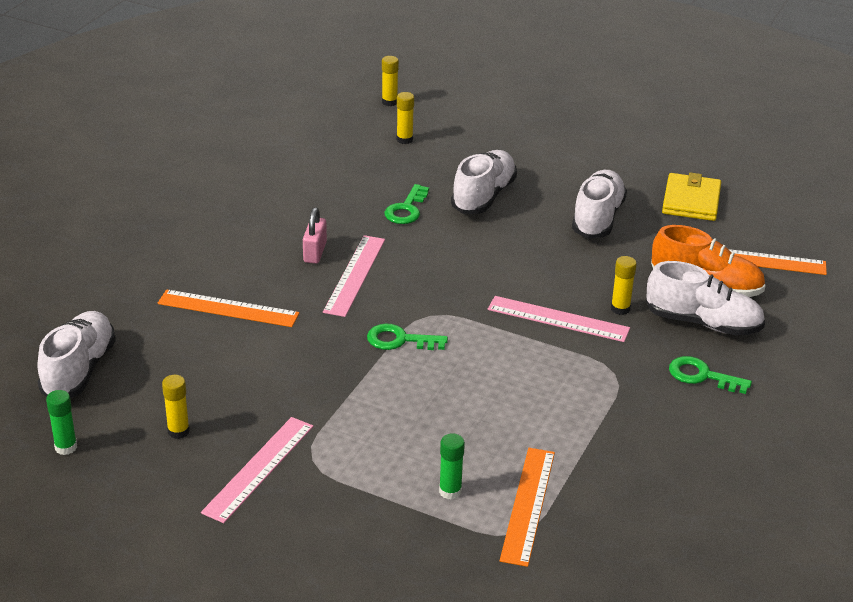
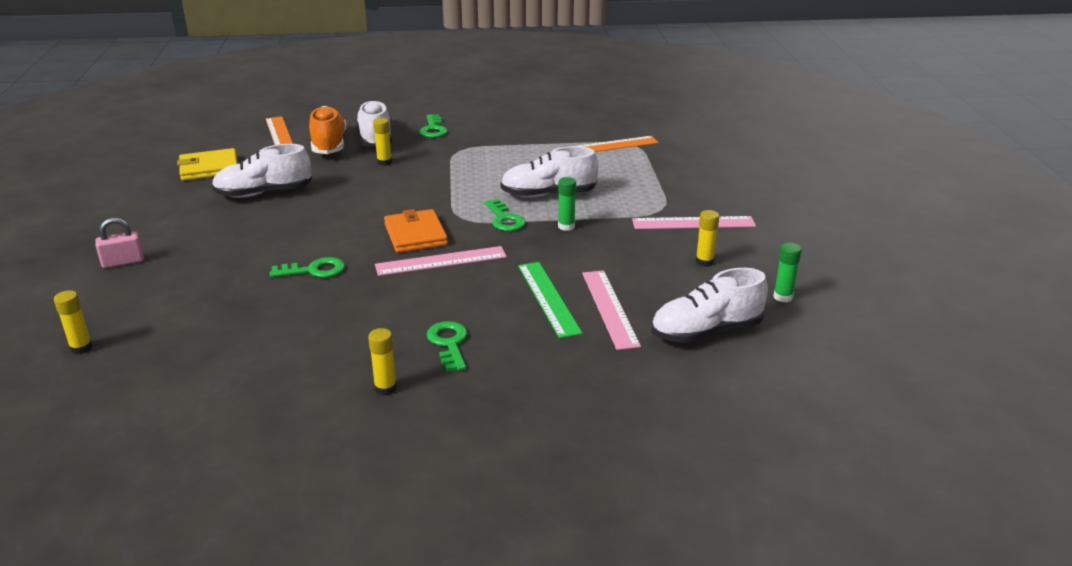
camera: 120 degrees left, 5 degrees down
orange ruler [158,289,299,327] -> green ruler [518,262,582,338]
pink padlock [303,207,327,264] -> pink padlock moved to [95,218,144,268]
yellow glue stick [397,92,414,144] -> yellow glue stick moved to [368,328,397,396]
green glue stick [439,433,465,500] -> green glue stick moved to [558,177,576,231]
white shoe [451,150,517,214] -> white shoe moved to [500,146,598,197]
pink ruler [488,296,630,342] -> pink ruler moved to [582,270,641,350]
none -> orange wallet [384,209,448,253]
none -> green key [427,321,467,372]

